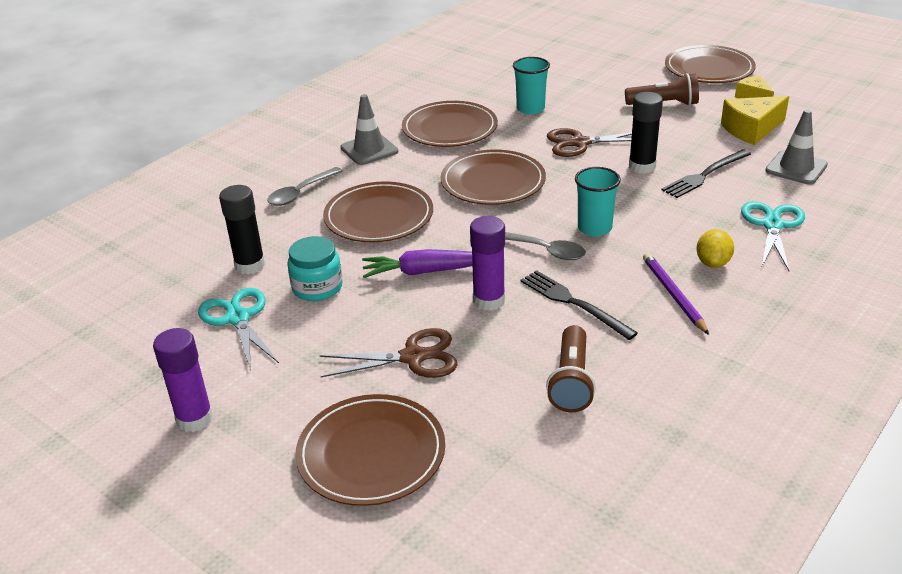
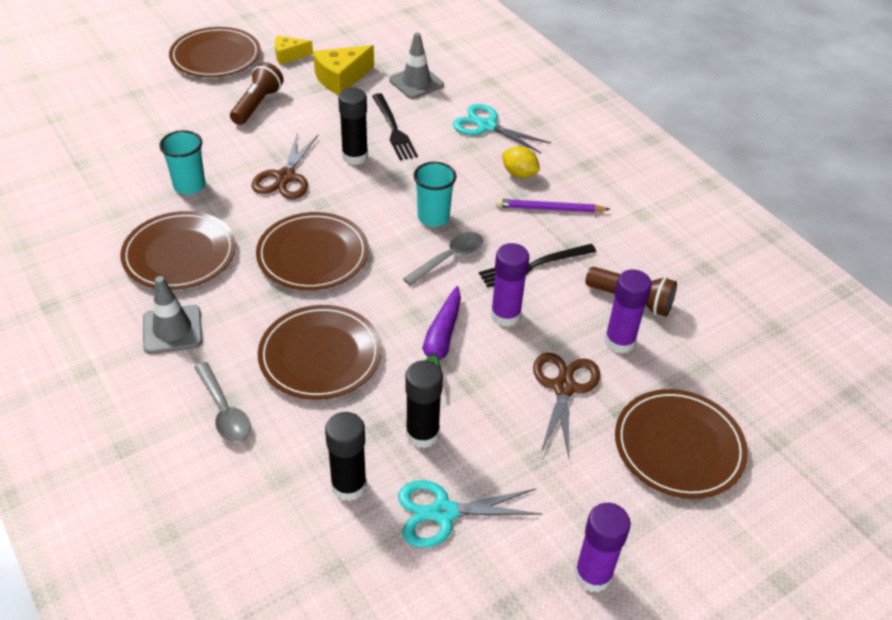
camera: 75 degrees left, 10 degrees up
turquoise jar [287,236,343,301] -> black glue stick [405,360,443,448]
yellow cheese [721,96,789,145] -> yellow cheese turned 60 degrees clockwise [313,45,374,95]
none -> purple glue stick [604,270,652,354]

